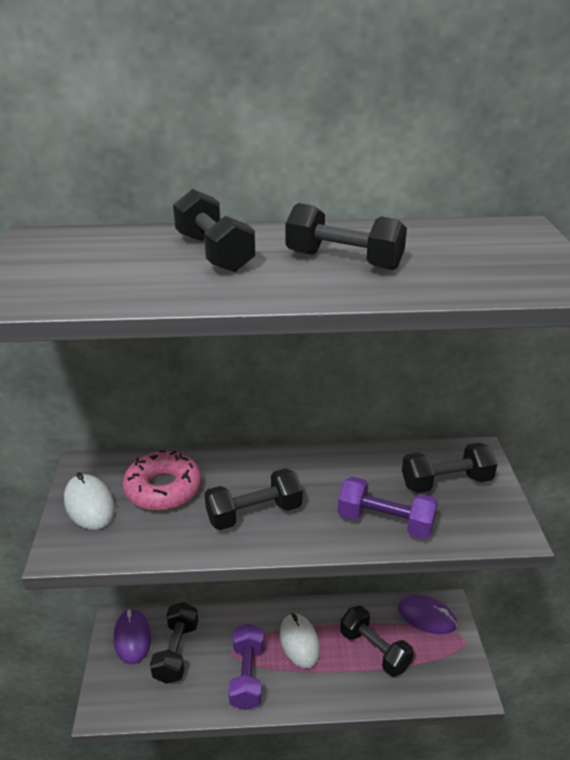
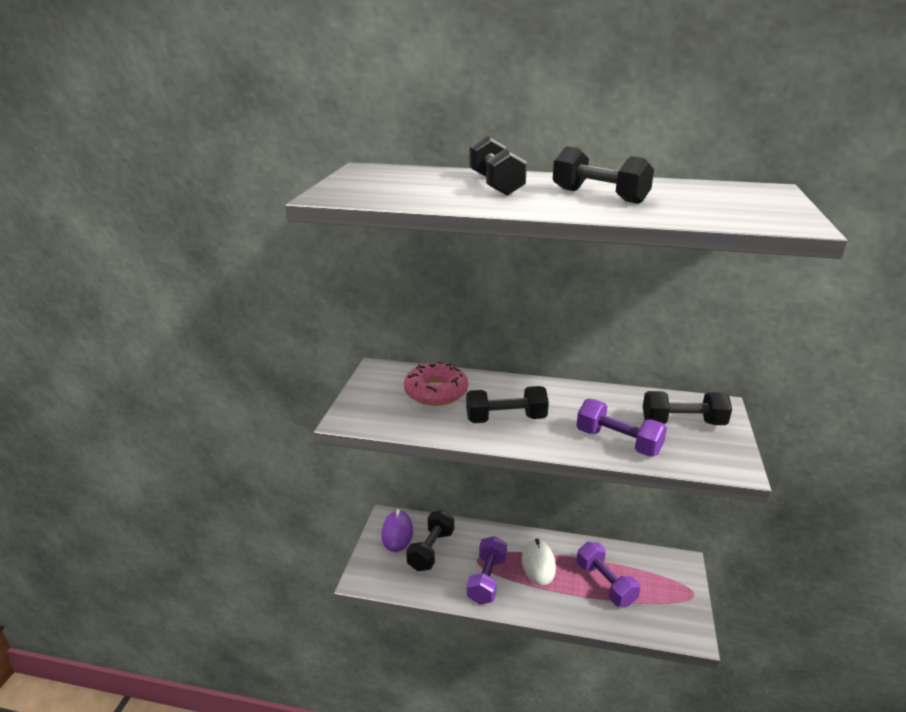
camera: 15 degrees right, 5 degrees down
white mouse [64,472,115,530] -> none
black dumbbell [340,606,414,677] -> purple dumbbell [577,542,640,607]
purple mouse [398,595,457,634] -> none

